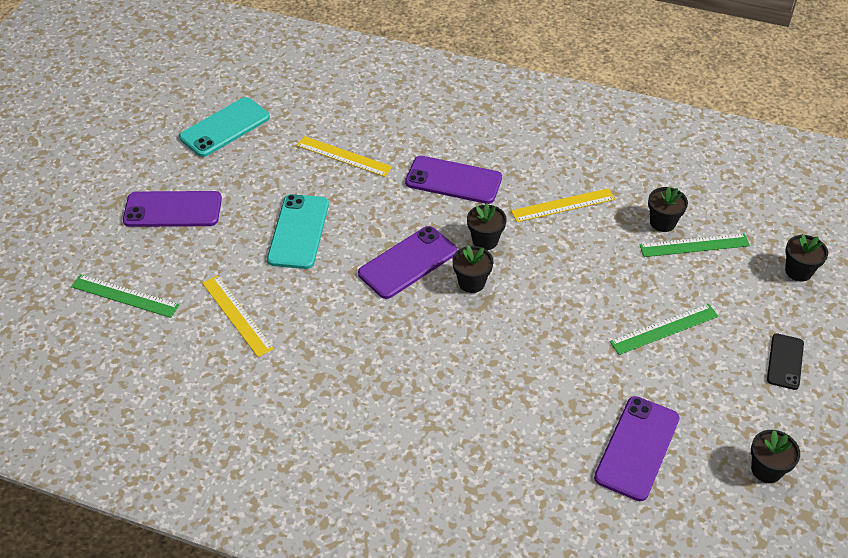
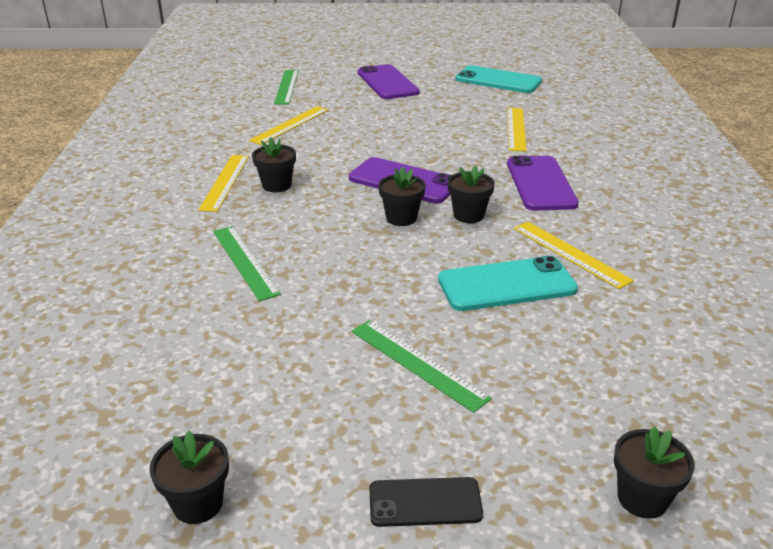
camera: 70 degrees right, 15 degrees down
turquoise phone [267,194,329,269] -> turquoise phone moved to [438,256,578,311]
purple phone [594,396,680,501] -> none
green ruler [639,233,750,257] -> green ruler moved to [213,226,281,301]
black flower pot [648,187,688,232] -> black flower pot moved to [252,137,296,192]
none -> yellow ruler [198,155,249,212]

